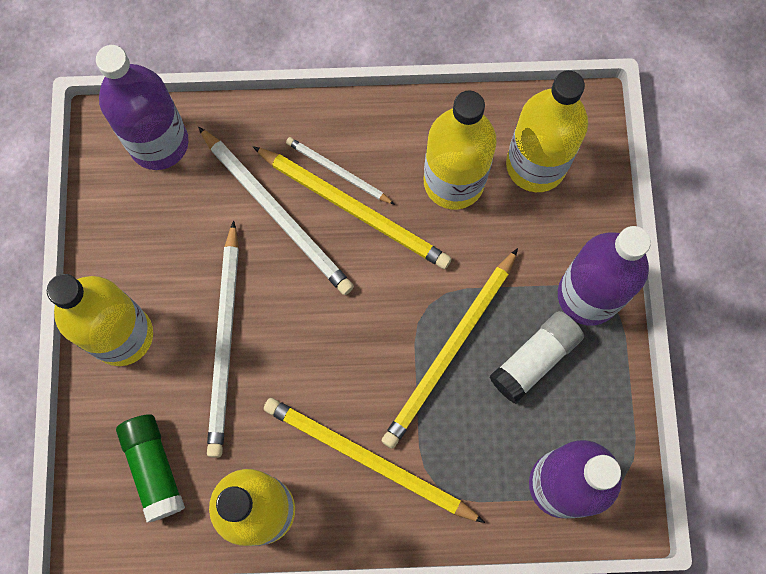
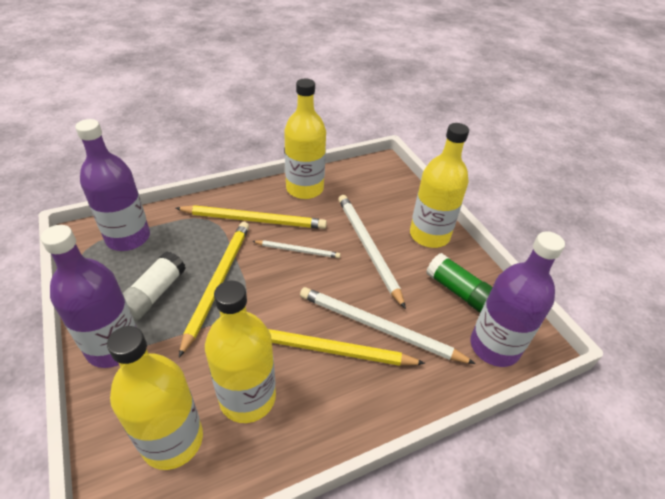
camera: 155 degrees right, 30 degrees down
green glue stick [116,414,185,523] -> green glue stick moved to [426,253,492,313]
white pencil [286,137,395,205] -> white pencil moved to [252,240,341,258]

